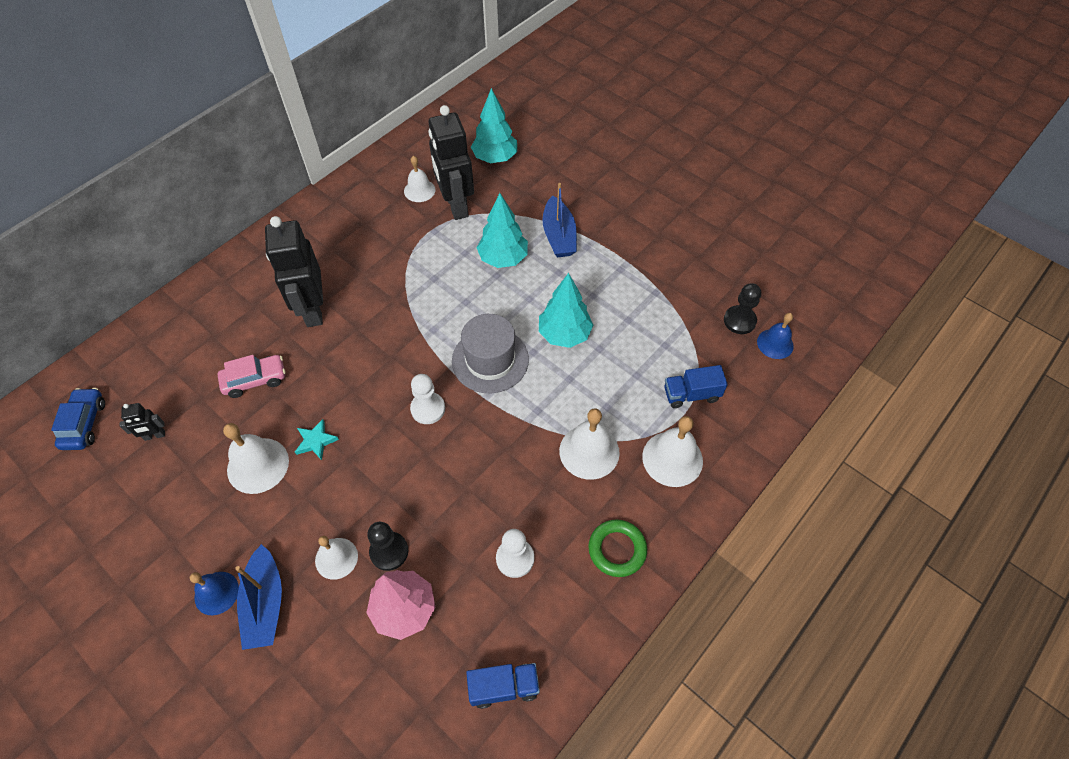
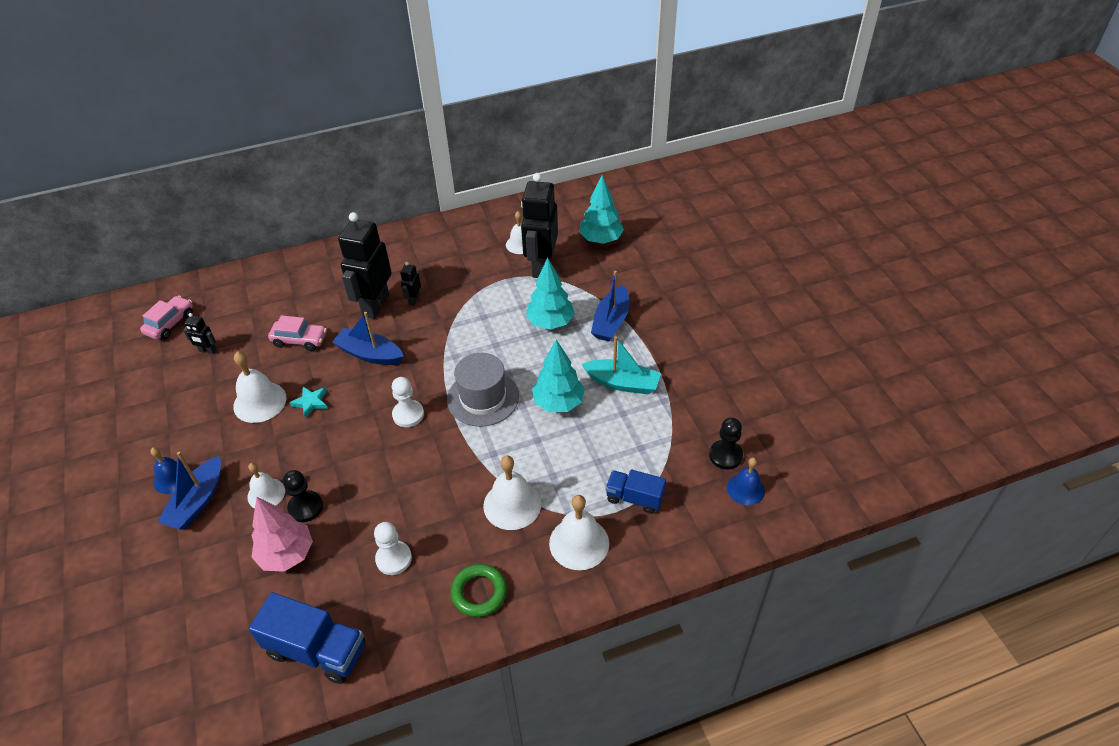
camera: 30 degrees right, 10 degrees down
blue car [51,388,105,450] -> pink car [140,296,193,340]
blue truck [466,663,540,709] -> blue truck [249,592,365,684], size x1.59
none -> blue boat [332,312,404,365]
none -> black robot [400,262,421,306]
none -> turquoise boat [582,336,661,394]

